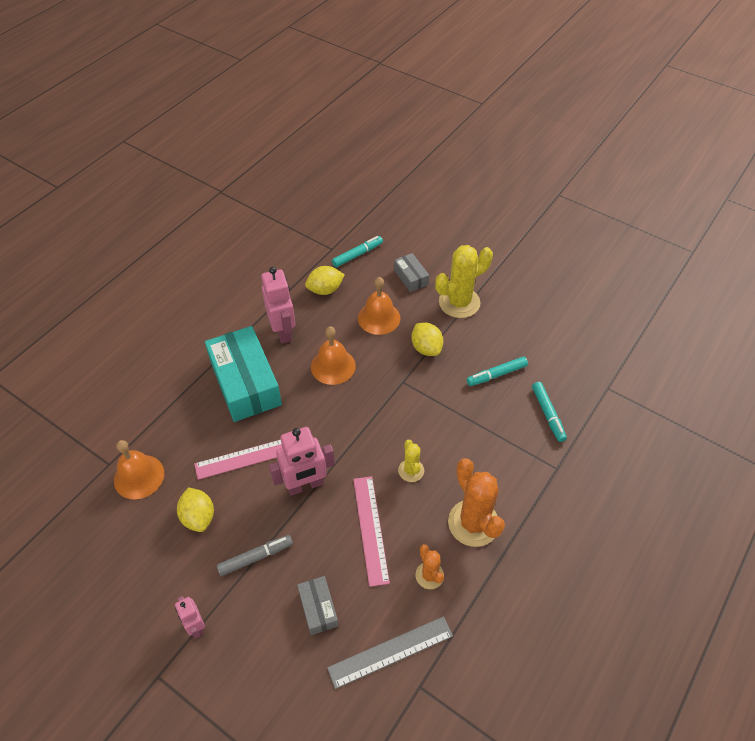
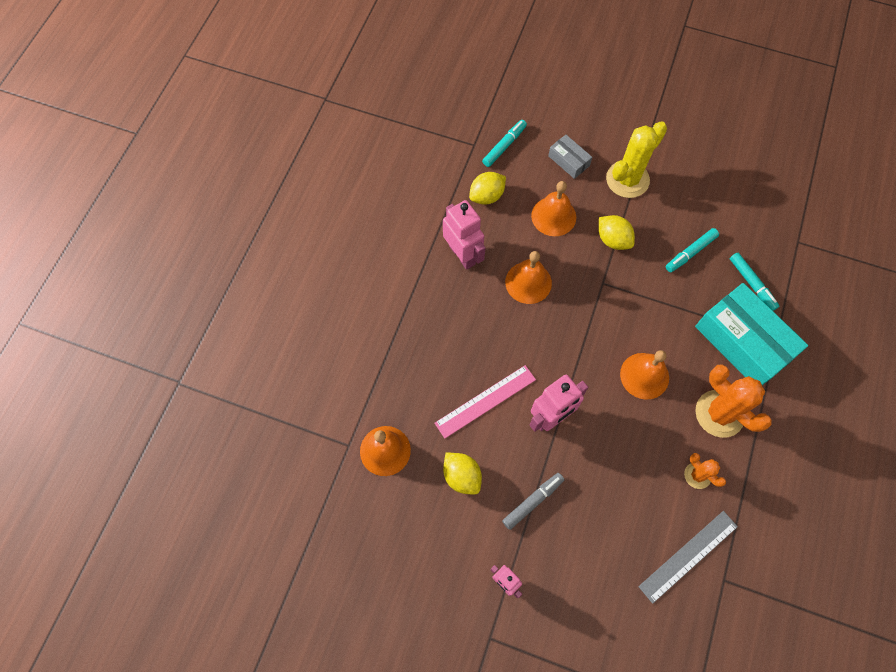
camera: 15 degrees left, 15 degrees up
turquoise box [205,326,282,422] -> turquoise box moved to [695,283,808,385]
grey box [297,576,339,635] -> none
pink ruler [353,476,390,587] -> none
yellow cactus [398,440,424,482] -> orange bell [620,350,669,400]

